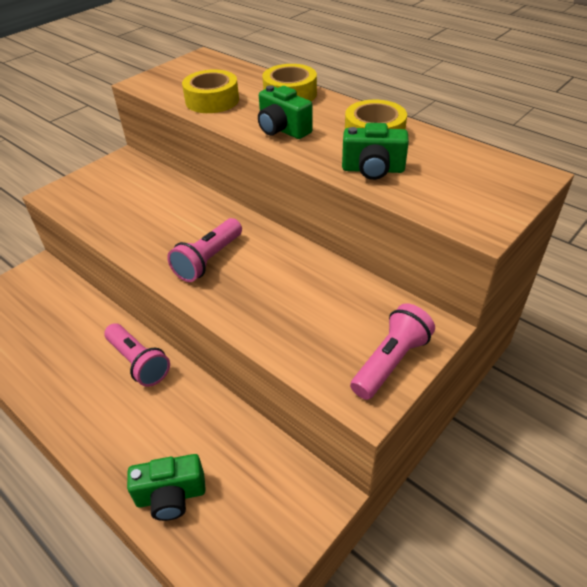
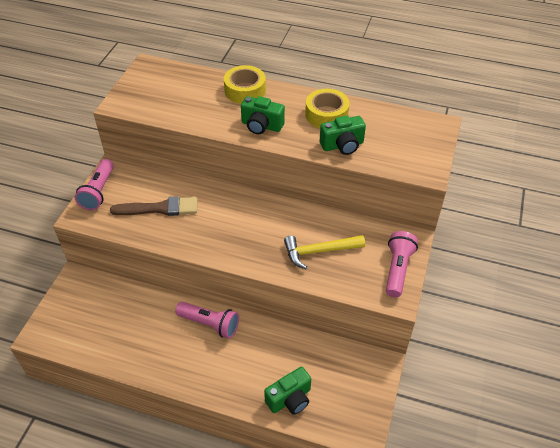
camera: 25 degrees left, 5 degrees up
pink flashlight [167,218,242,282] -> pink flashlight moved to [74,159,114,210]
yellow tape [182,70,239,113] -> none
none -> brown brush [110,196,197,216]
none -> yellow hammer [284,235,365,269]

